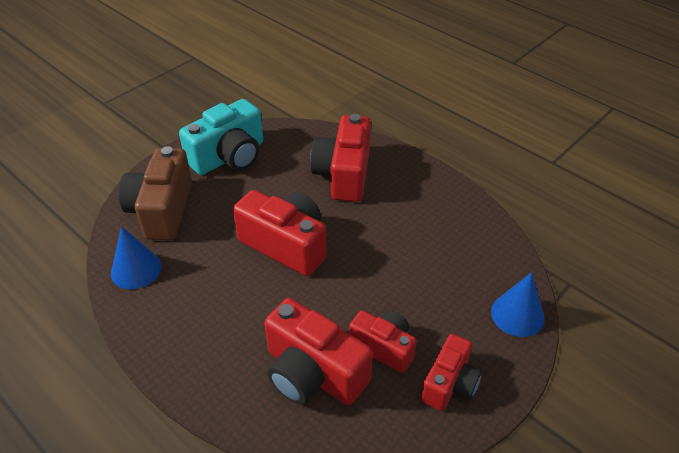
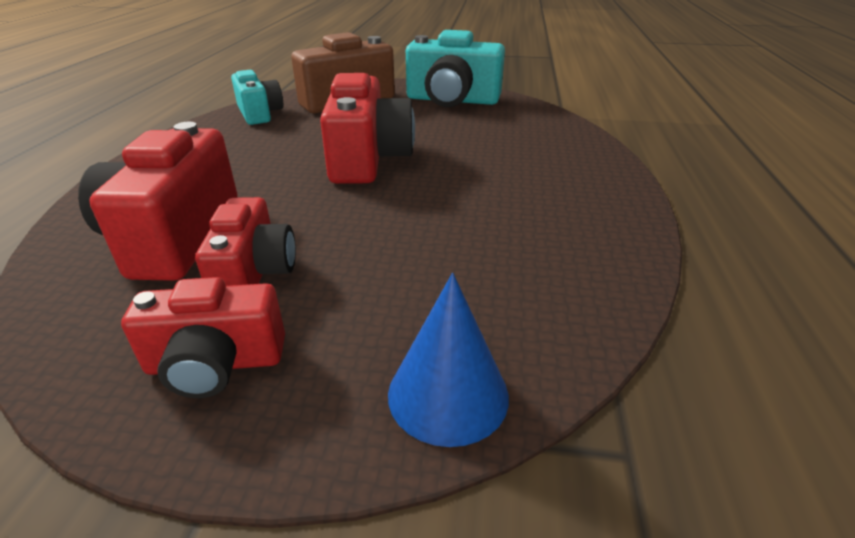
camera: 55 degrees right, 10 degrees down
blue cone [111,226,162,289] -> turquoise camera [231,70,283,125]
red camera [310,114,371,202] -> none

